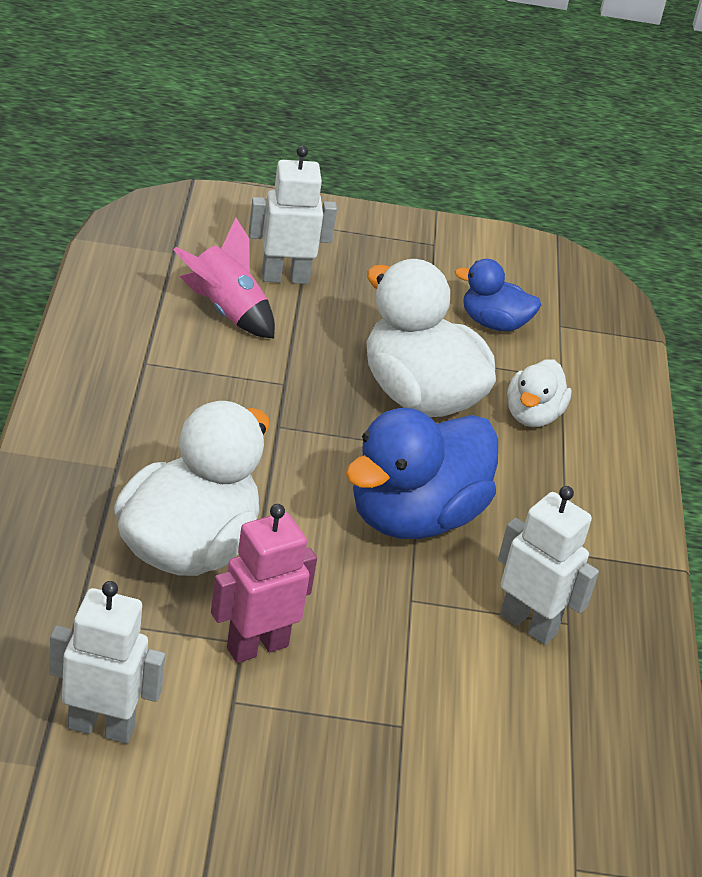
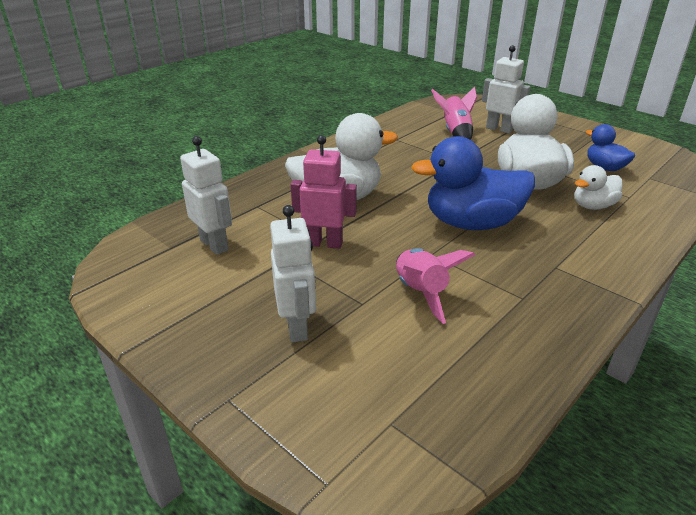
camera: 45 degrees right, 5 degrees down
white robot [498,486,599,645] -> white robot moved to [270,205,316,342]
none -> pink rocket [396,248,475,324]

